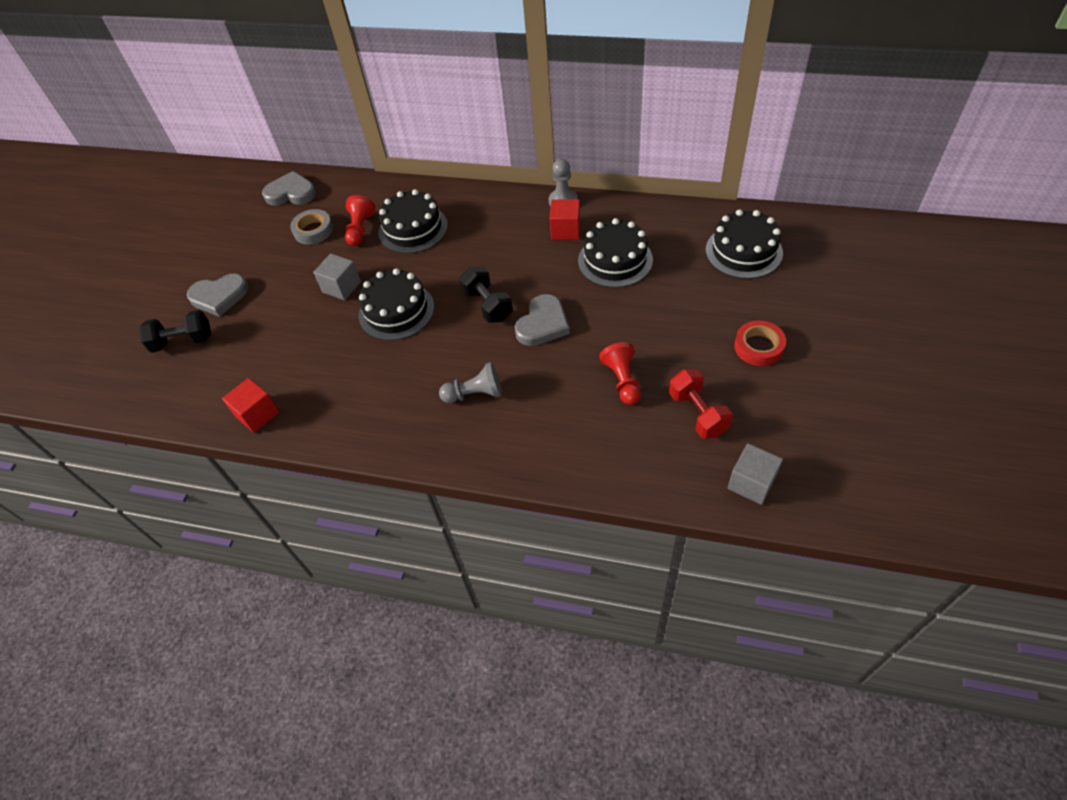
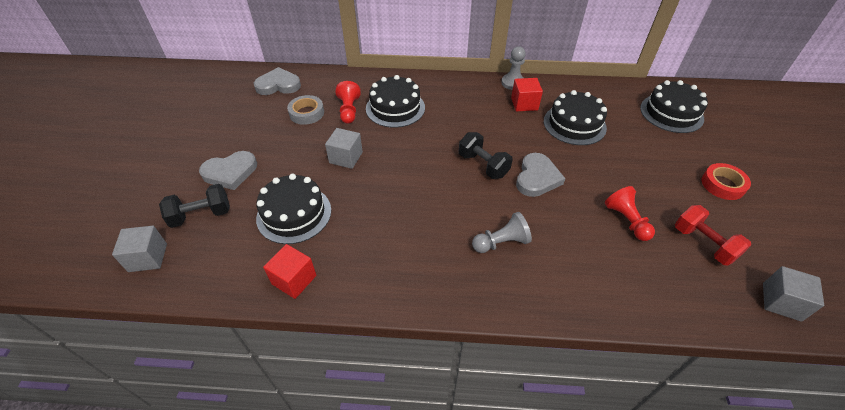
camera: 15 degrees left, 5 degrees down
black cake [359,268,434,341] -> black cake moved to [256,174,331,244]
none -> grey cube [112,226,167,272]

